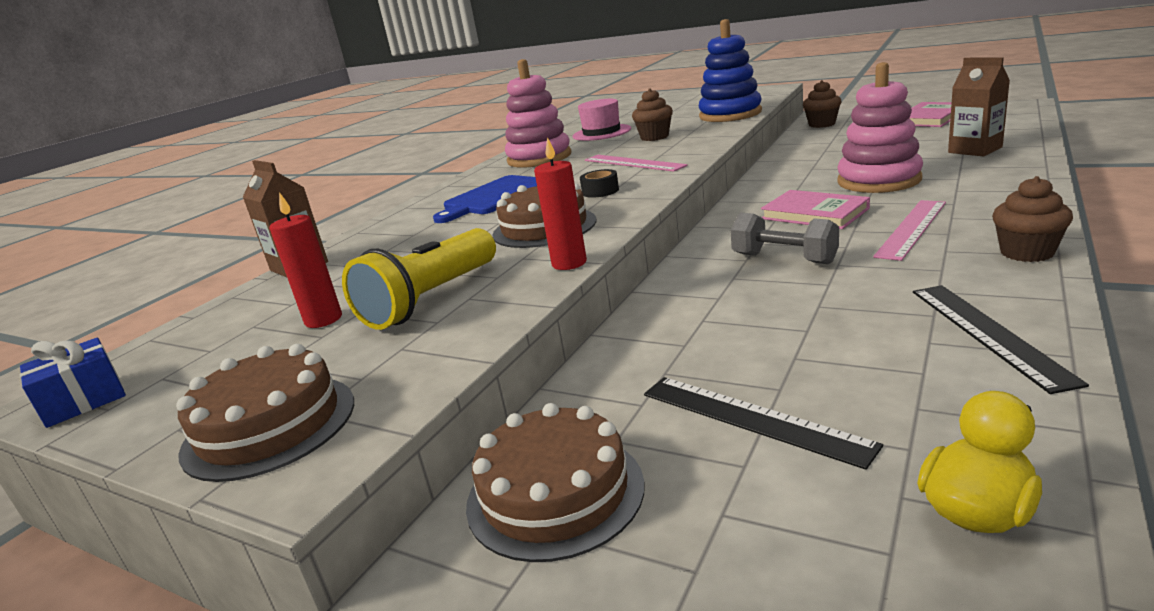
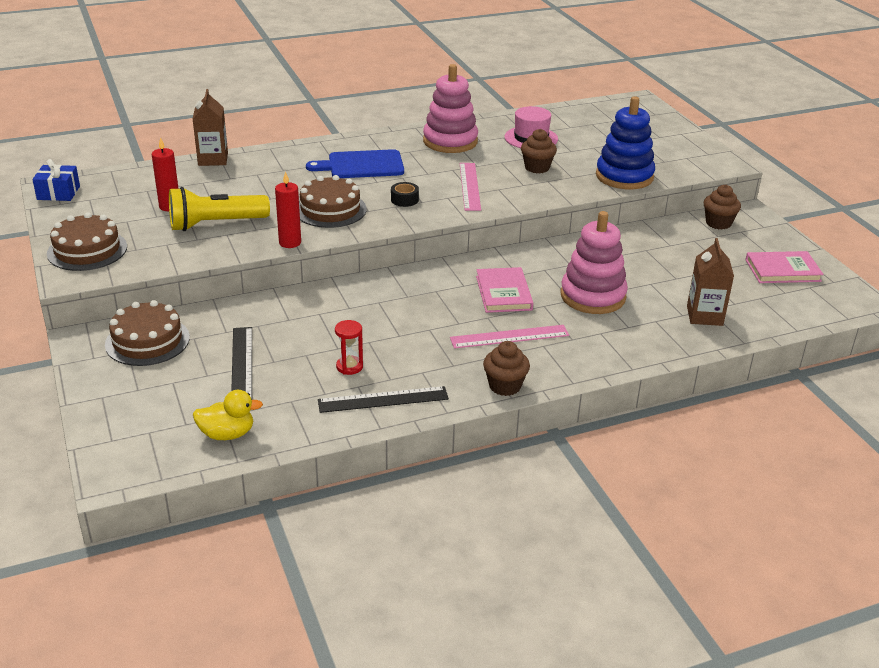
camera: 35 degrees right, 10 degrees up
grey dumbbell [730,213,839,264] -> none
black ruler [913,285,1089,394] -> black ruler turned 45 degrees clockwise [318,386,449,413]
none -> red hourglass [335,320,363,375]

